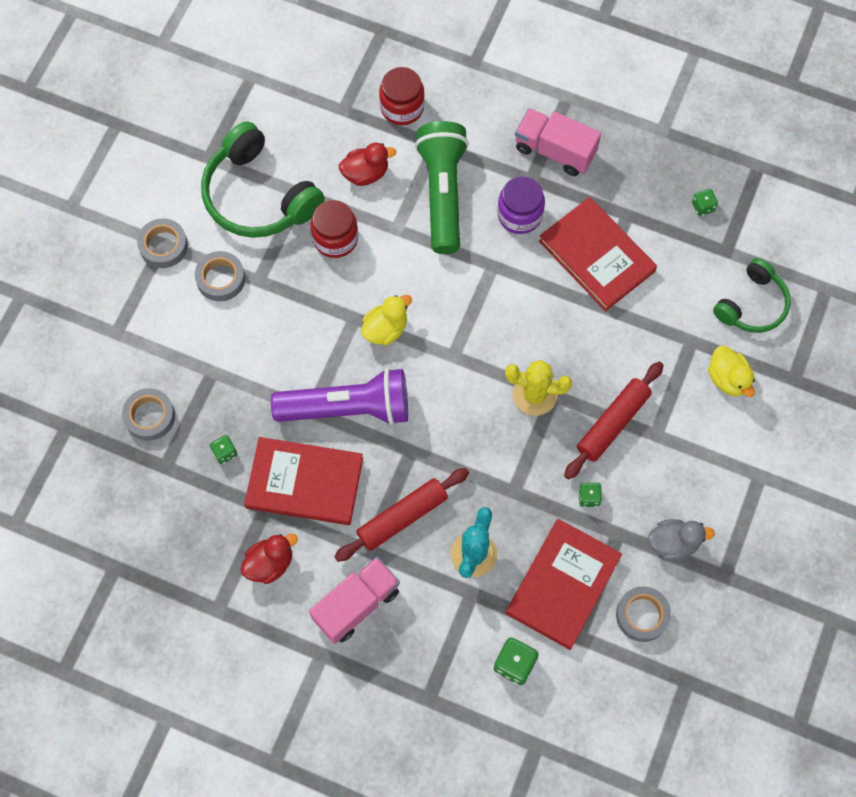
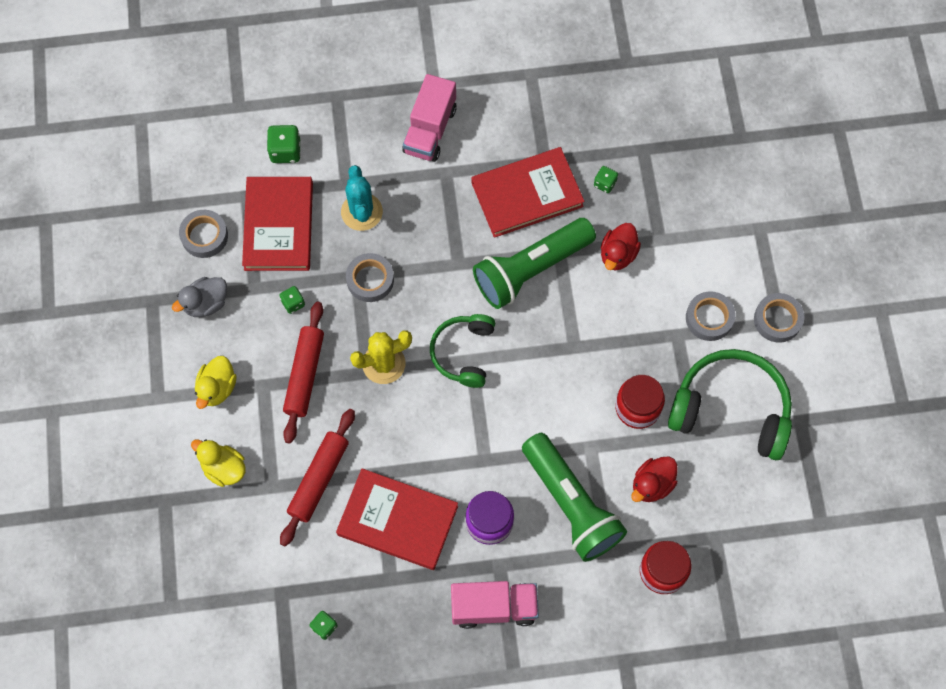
camera: 150 degrees right, 0 degrees up
grey tape [122,388,175,441] -> grey tape moved to [346,253,394,302]
red duck [241,534,298,584] -> red duck moved to [601,223,641,271]
purple flashlight [271,368,408,425] -> green flashlight [473,218,596,309]
red rolling pin [334,468,469,562] -> red rolling pin moved to [280,409,355,546]
yellow duck [361,295,412,345] -> yellow duck moved to [195,356,237,409]
green headphones [713,258,791,333] -> green headphones moved to [430,314,495,388]

